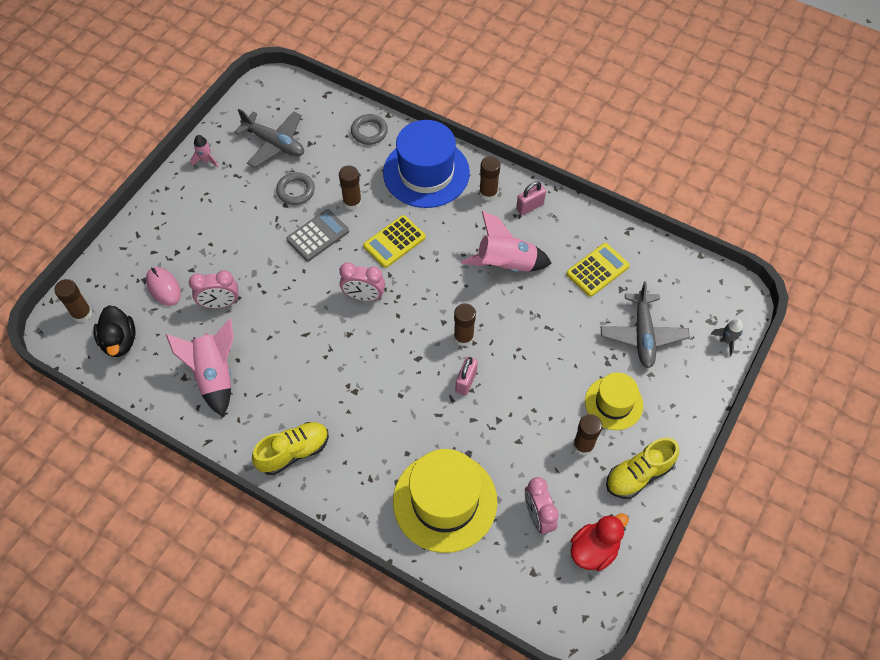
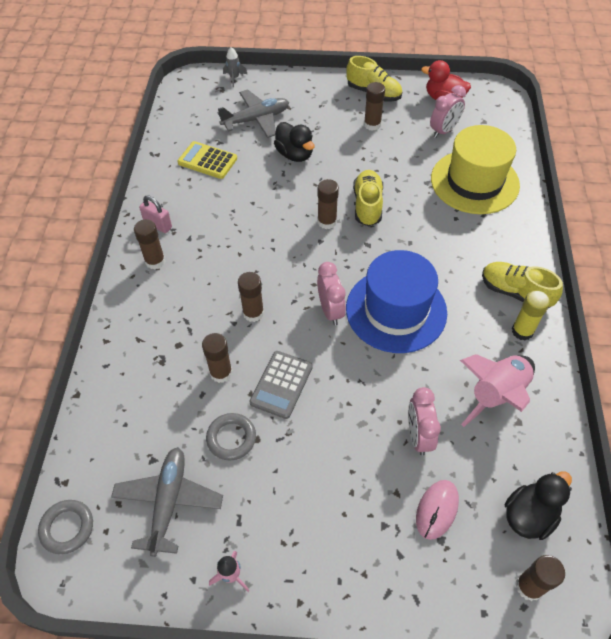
camera: 115 degrees left, 5 degrees down
pink clock [189,270,238,308] -> pink clock turned 150 degrees counterclockwise [408,387,441,455]
grey calculator [286,209,349,261] -> grey calculator turned 90 degrees counterclockwise [249,351,313,419]
grey ring [351,114,388,145] -> grey ring moved to [38,500,93,554]
yellow calculator [363,215,426,268] -> brown glue stick [238,272,264,322]
blue hat [383,120,470,208] -> blue hat moved to [346,250,447,353]
pink padlock [455,357,478,396] -> yellow shoe [353,170,383,226]
pink rocket [461,211,552,272] -> none
yellow hat [585,373,643,430] -> none
none -> black duck [274,122,314,162]
none -> yellow glue stick [512,290,550,340]

